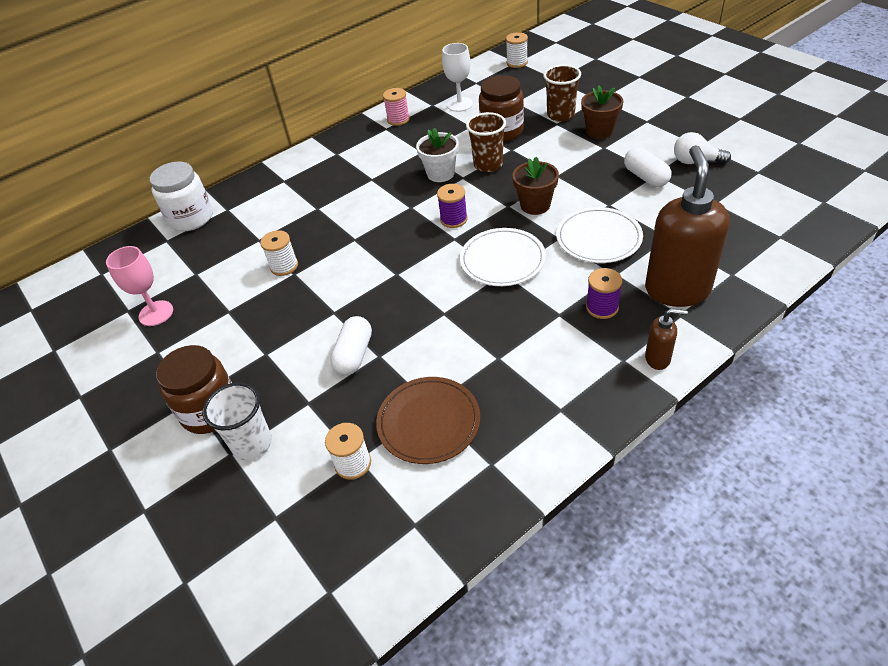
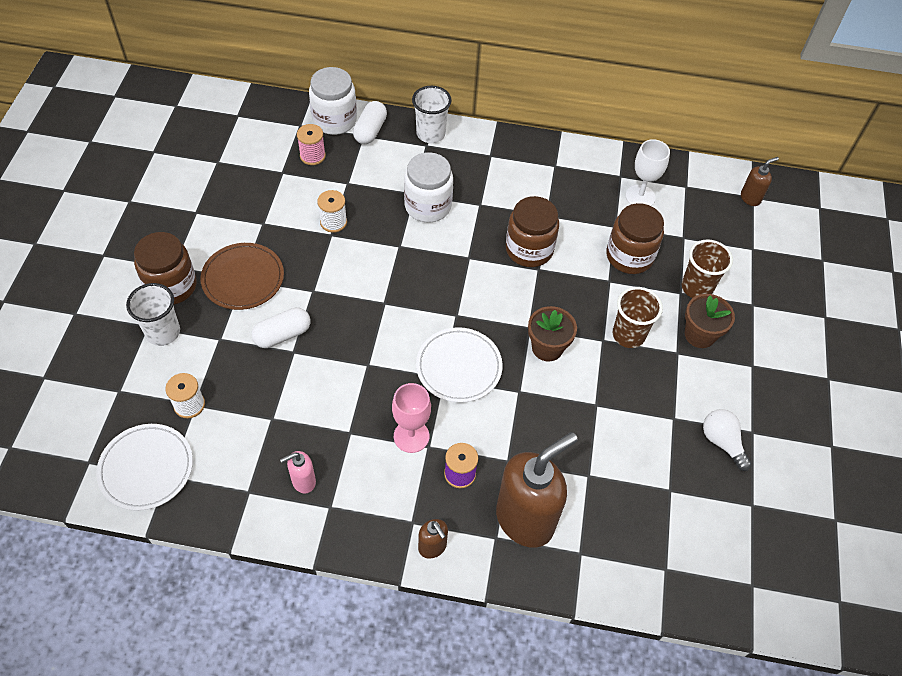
camera: 40 degrees right, 10 degrees up
pink goblet [106,246,173,326] -> pink goblet moved to [392,383,431,453]
brown plate [376,377,480,464] -> brown plate moved to [200,243,284,310]
pink spool [383,88,410,126] -> pink spool moved to [297,124,326,165]
white flower pot [416,128,459,182] -> brown jar [506,196,559,267]
purple spool [437,184,468,228] -> none
brown cup [466,112,506,172] -> brown cup moved to [613,287,663,348]
white spool [506,32,528,68] -> brown soap dispenser [741,157,779,206]
white plate [556,207,643,263] -> white plate moved to [96,424,193,511]
white capsule [624,147,671,187] -> white capsule moved to [353,101,387,144]
none -> pink soap dispenser [280,451,316,493]
none -> white jar [404,152,453,222]
none -> white cup [412,86,452,143]

